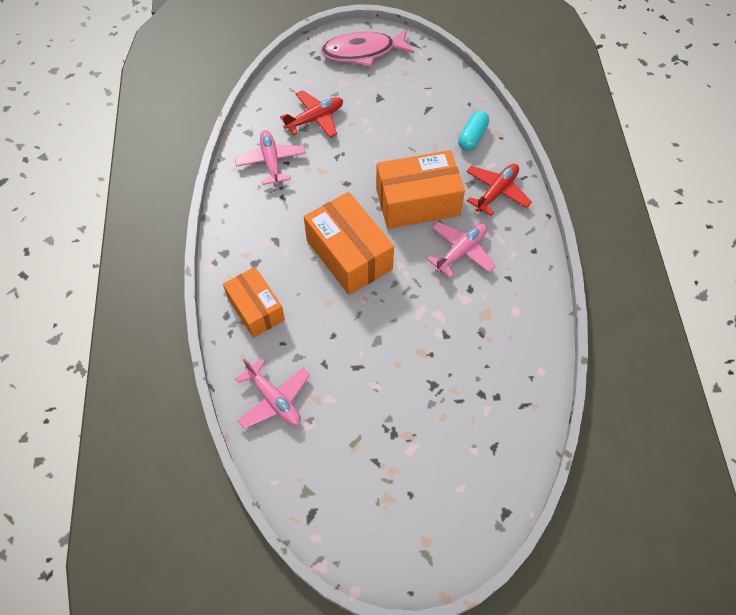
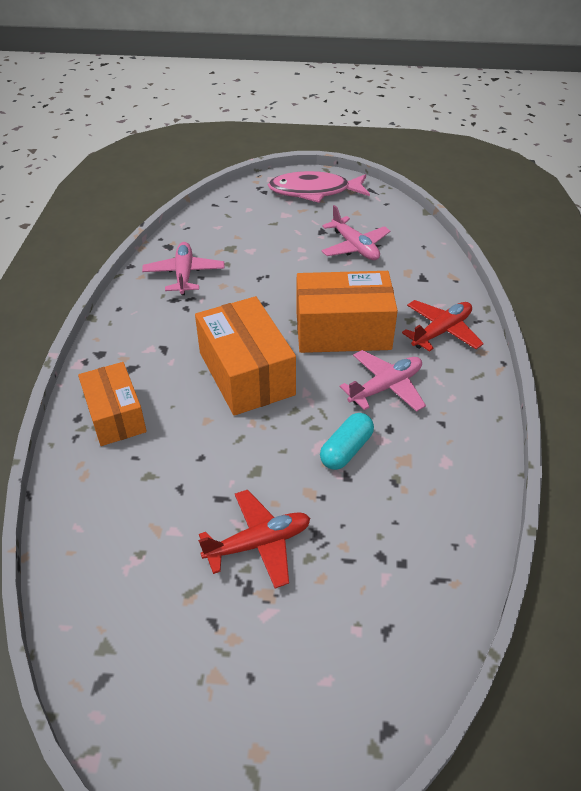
camera: 10 degrees right, 15 degrees down
pink plane [235,358,310,429] -> pink plane moved to [321,205,390,260]
red plane [280,90,343,138] -> red plane moved to [198,490,310,589]
turquoise capsule [458,111,489,151] -> turquoise capsule moved to [320,413,374,470]

